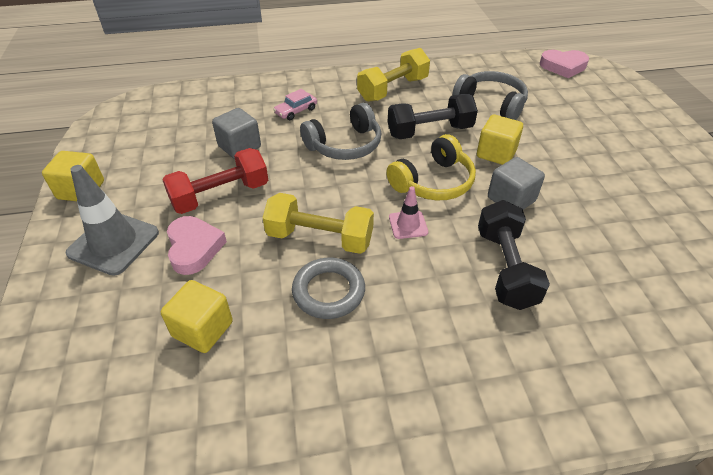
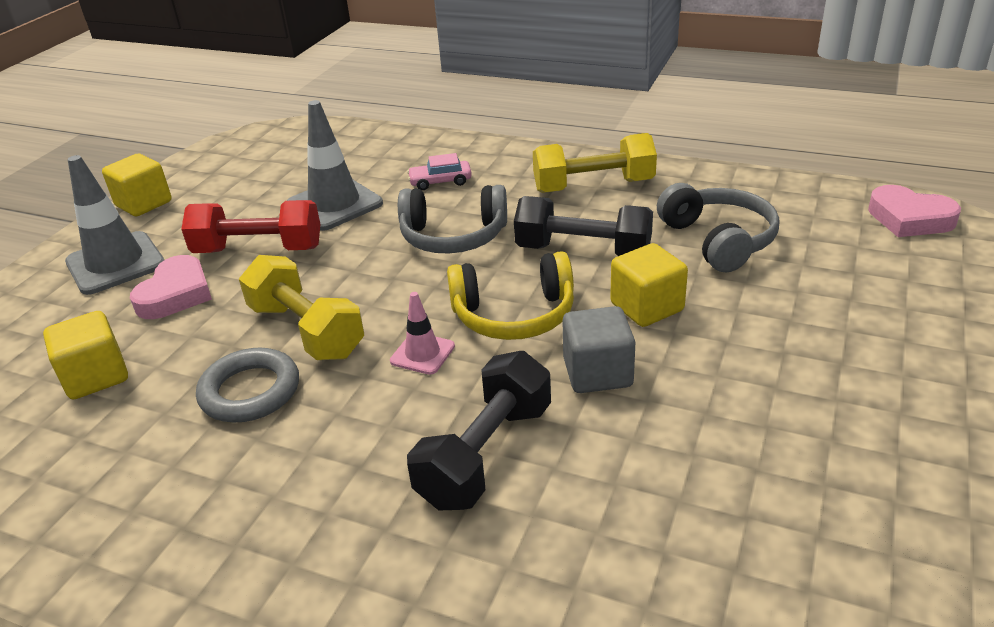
camera: 35 degrees right, 10 degrees down
grey cube [212,108,261,159] -> grey traffic cone [287,100,383,231]

